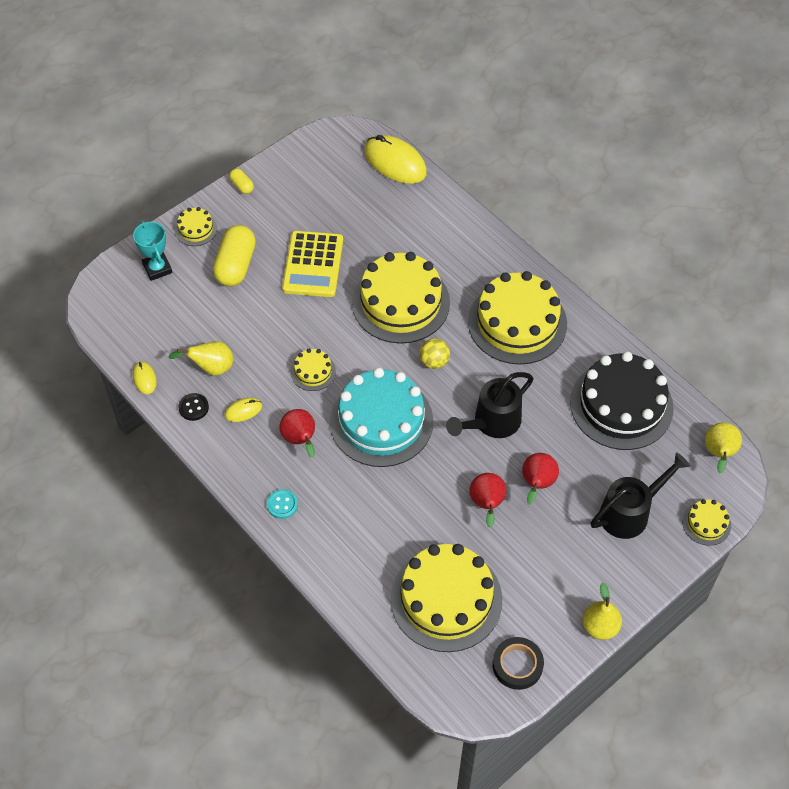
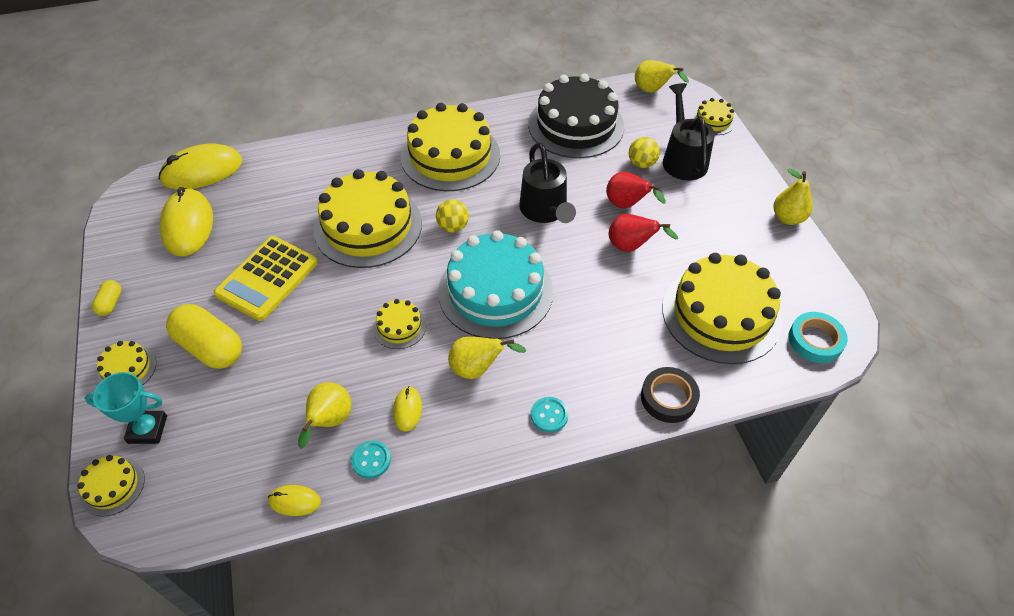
camera: 65 degrees left, 5 degrees down
black button [178,393,209,421] -> turquoise button [351,440,391,479]
yellow capsule [229,168,254,194] -> yellow capsule turned 75 degrees counterclockwise [92,280,121,316]
red pear [280,409,315,458] -> yellow pear [448,337,526,379]
yellow calculator [282,231,343,297] -> yellow calculator turned 90 degrees clockwise [214,236,318,321]
black tape [493,637,544,690] -> black tape moved to [641,367,700,423]
none -> yellow cake [77,455,145,516]
none -> yellow mouse [160,187,213,256]
none -> yellow ball [629,137,660,168]
none -> turquoise tape [788,312,848,363]

